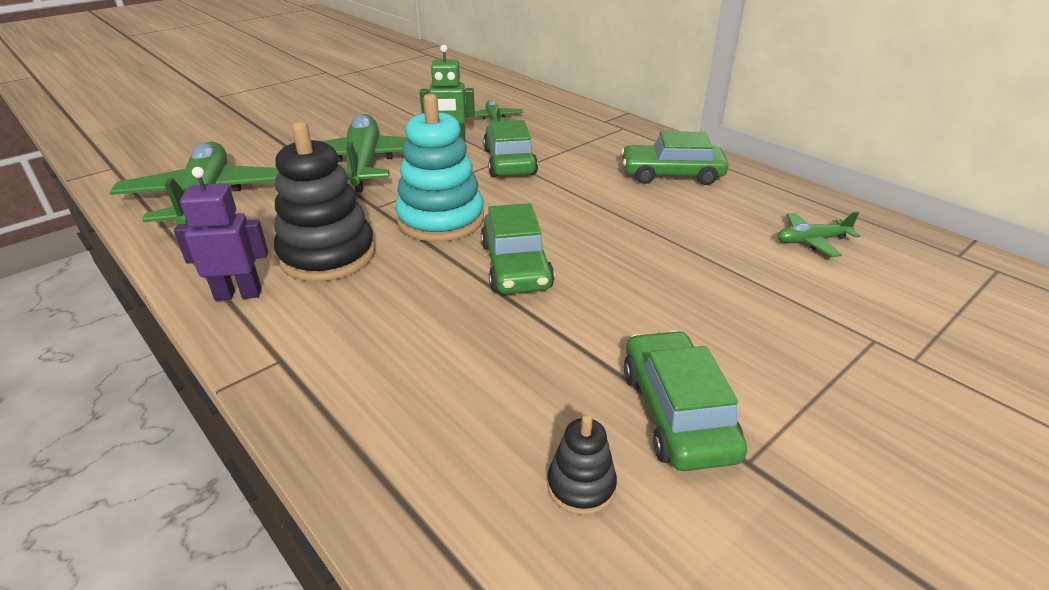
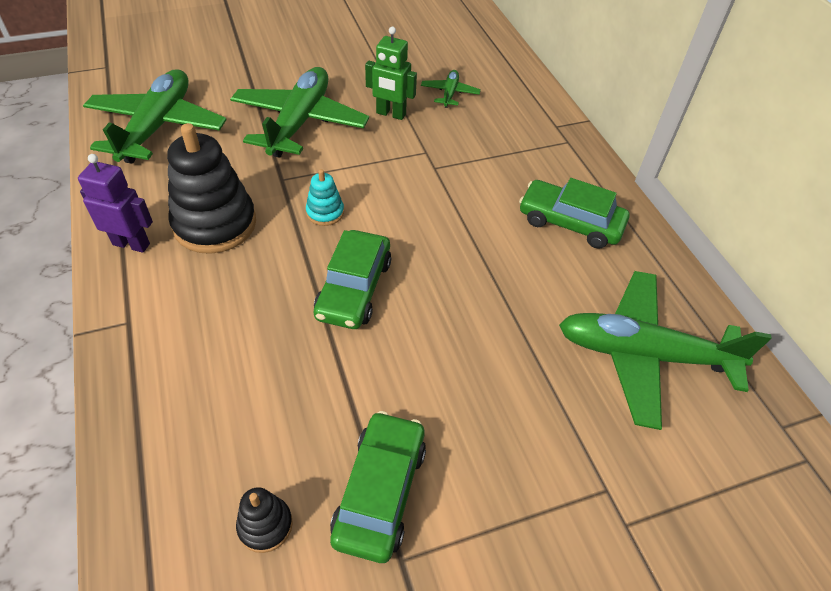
camera: 20 degrees right, 15 degrees up
turquoise stacking toy [395,94,484,242] -> turquoise stacking toy [306,169,344,226], size x0.47
green car [483,120,538,177] -> none
green plane [777,212,860,257] -> green plane [559,271,772,430], size x2.20

